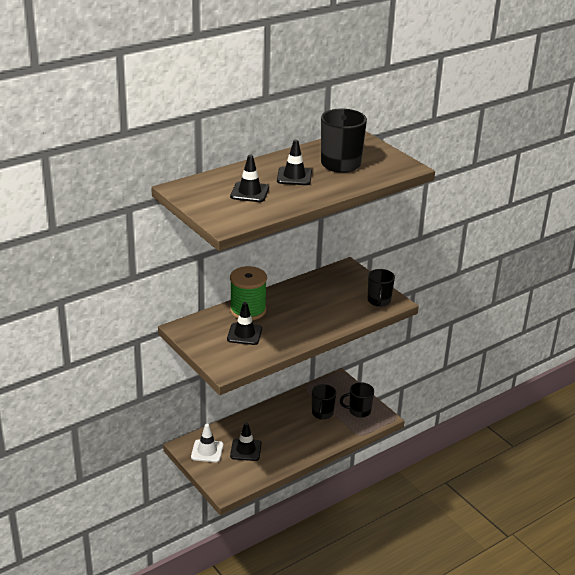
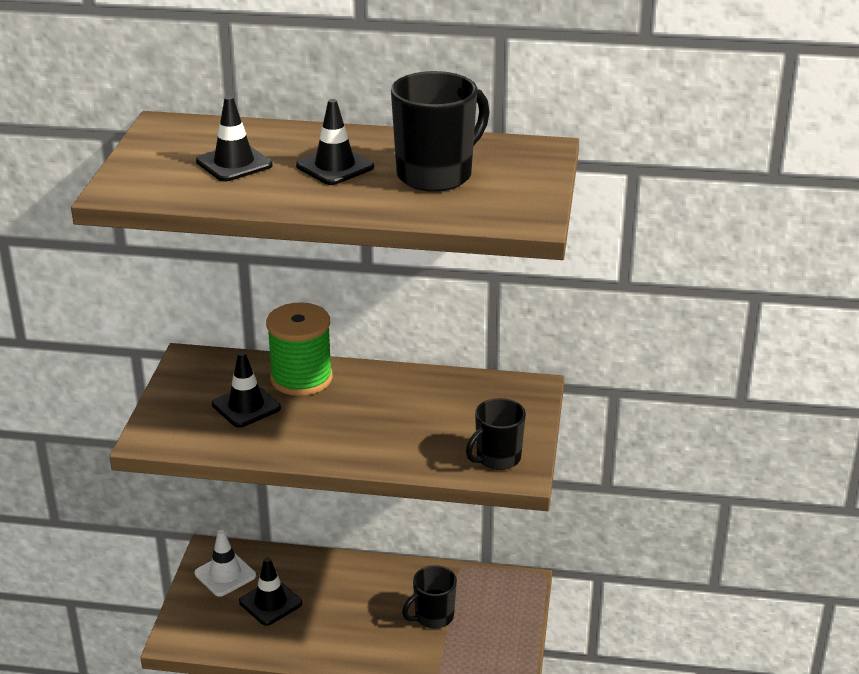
camera: 45 degrees right, 0 degrees up
black mug [340,382,374,418] -> none

